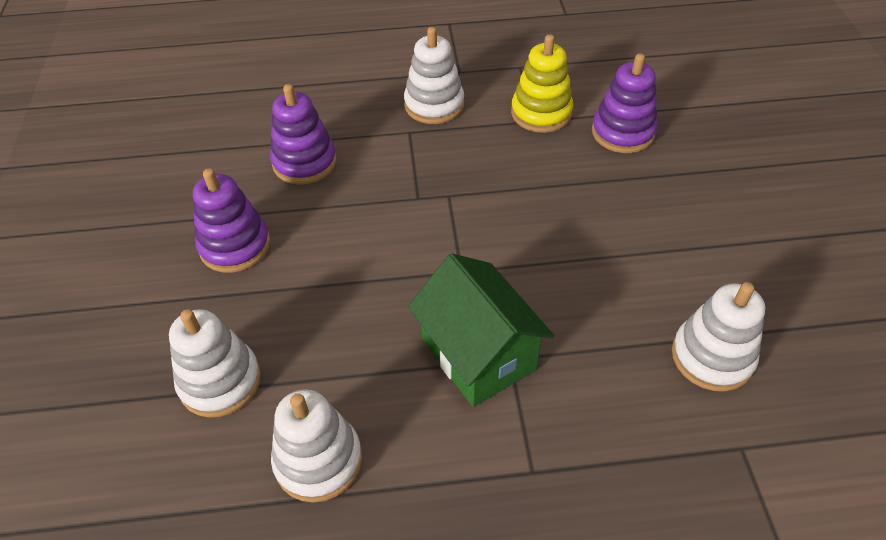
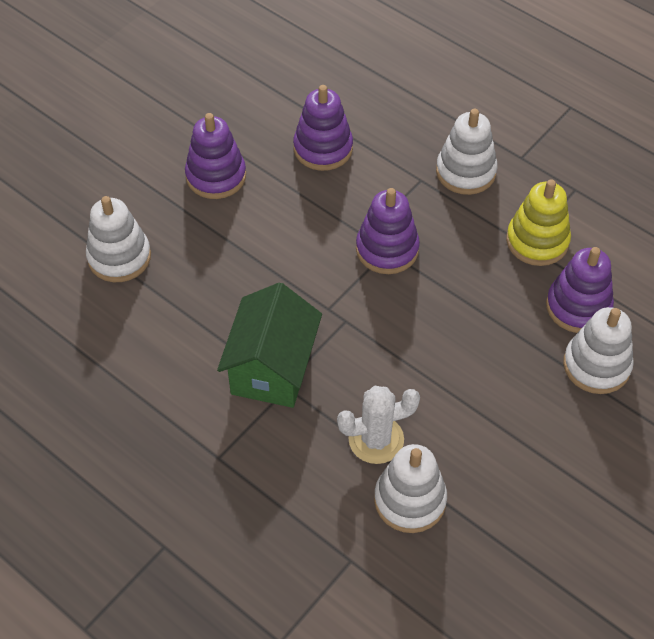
camera: 45 degrees right, 5 degrees up
white stacking toy [271,389,362,503] -> white stacking toy moved to [563,307,634,394]
none -> white cactus [337,386,420,464]
none -> purple stacking toy [356,188,420,274]

